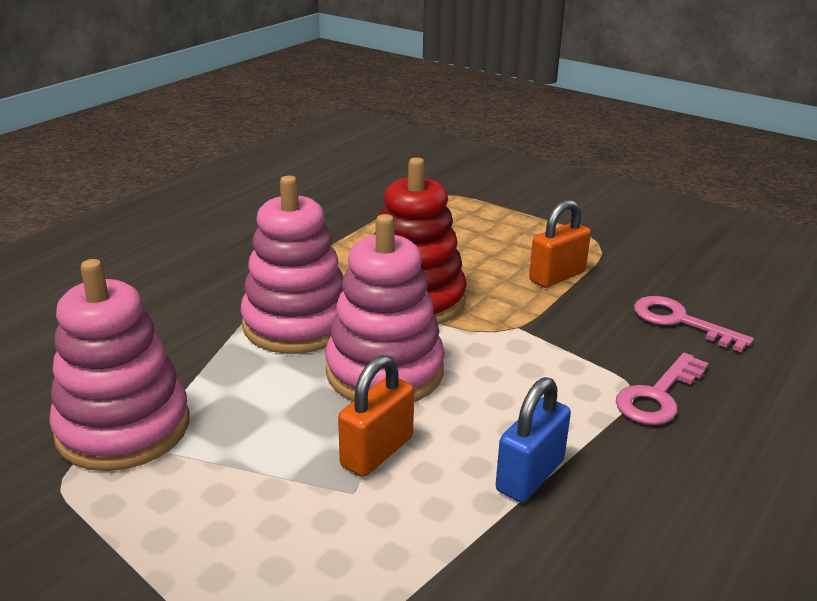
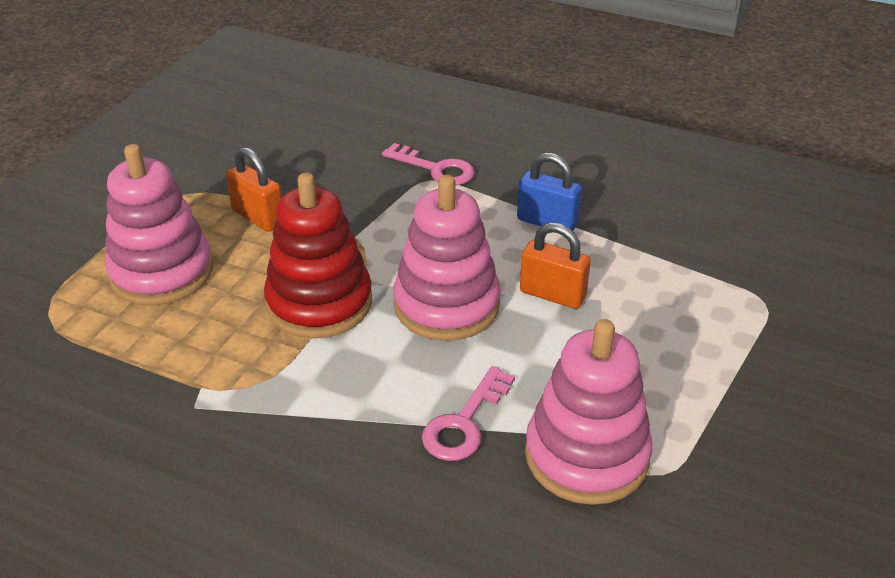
camera: 100 degrees left, 10 degrees up
pink stacking toy [241,176,343,354] -> pink stacking toy moved to [105,144,213,305]
pink key [634,296,754,352] -> pink key moved to [422,366,515,461]

